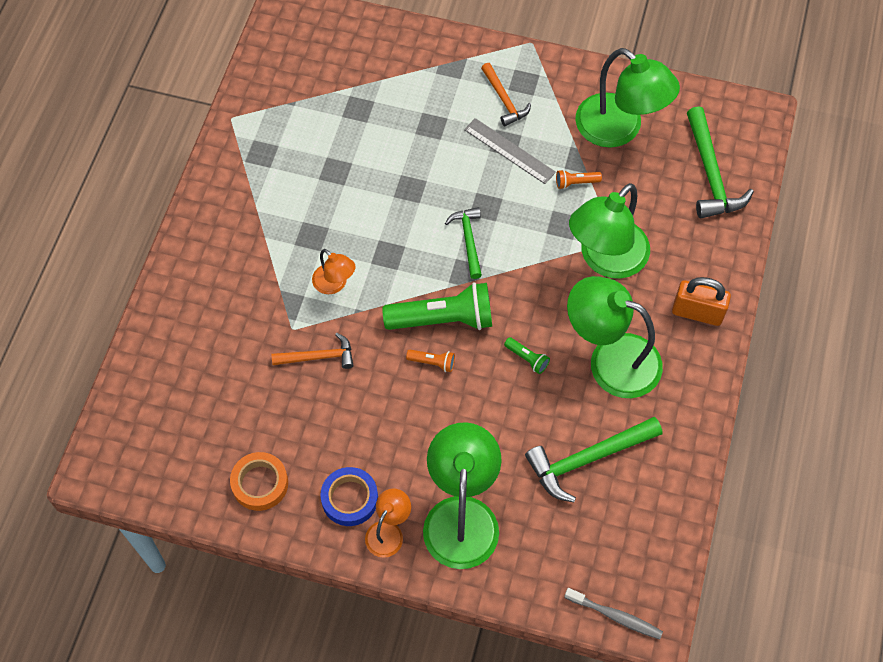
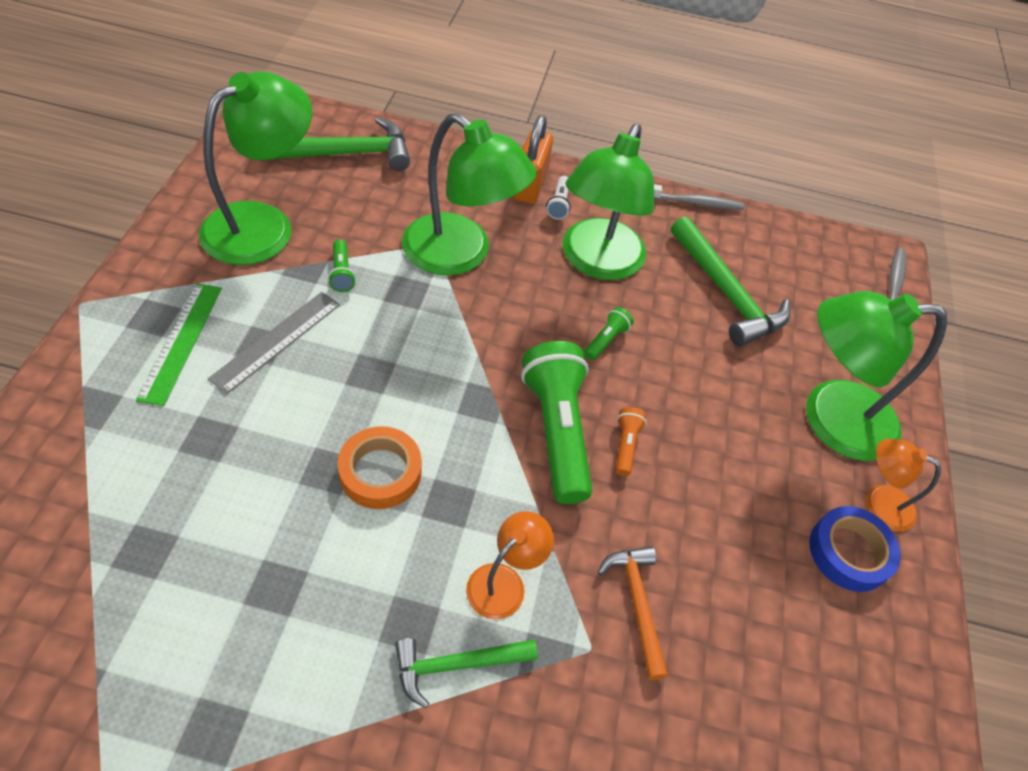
camera: 100 degrees left, 10 degrees down
orange tape [230,452,288,511] -> orange tape moved to [338,426,422,509]
green hammer [445,207,482,279] -> green hammer moved to [395,638,538,708]
orange hammer [481,63,531,126] -> green ruler [136,283,222,406]
orange flashlight [556,170,602,189] -> green flashlight [328,240,356,292]
none -> white flashlight [546,176,571,220]
none -> grey toothbrush [654,185,744,210]

